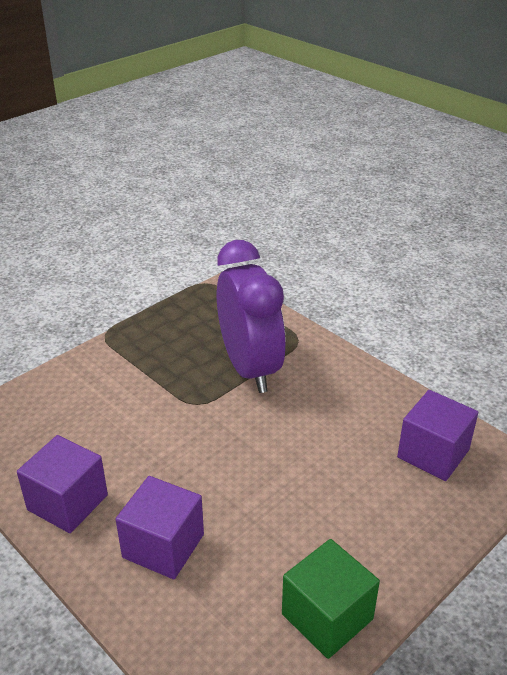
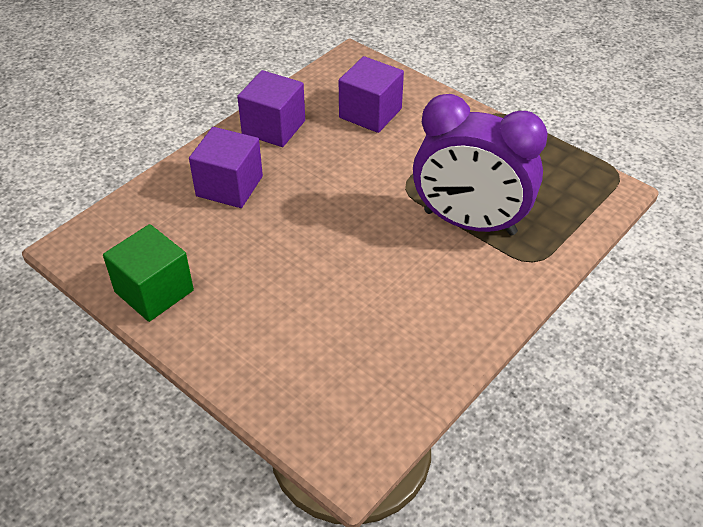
camera: 85 degrees right, 10 degrees up
purple clock [217,240,286,393] -> purple clock turned 45 degrees clockwise [413,94,548,235]
purple cube [397,390,478,481] -> purple cube moved to [339,56,404,133]

